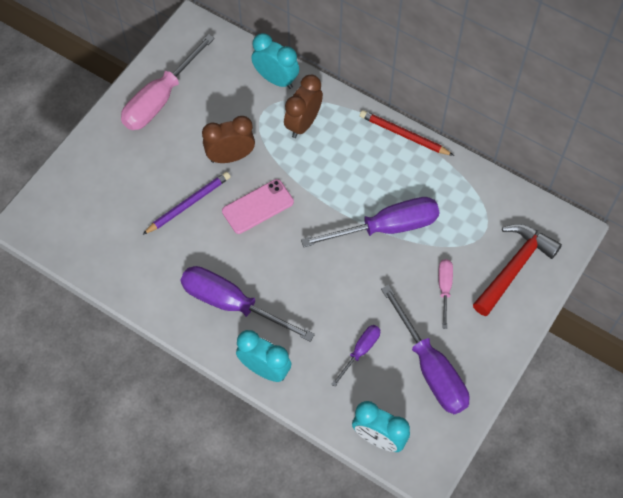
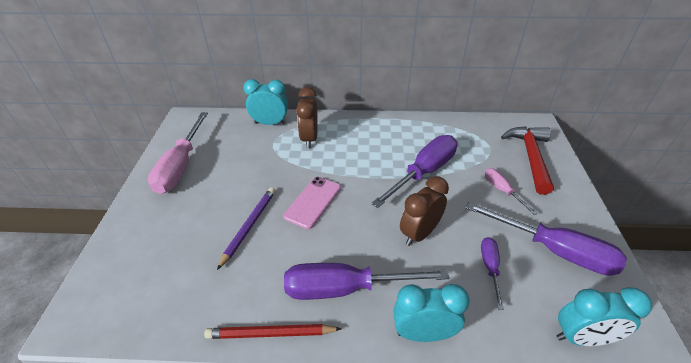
camera: 30 degrees left, 20 degrees down
brown clock [202,116,255,163] -> brown clock moved to [400,176,449,246]
red pencil [360,110,454,156] -> red pencil moved to [204,324,341,339]

